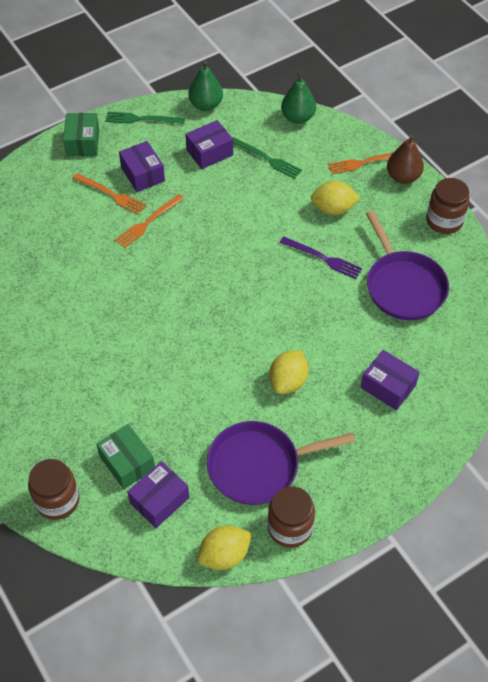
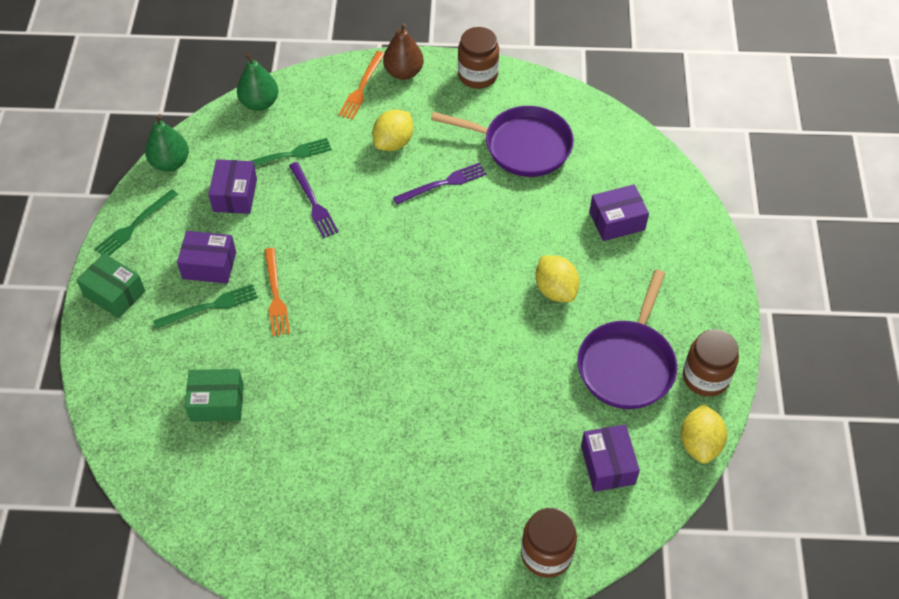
camera: 55 degrees left, 0 degrees up
orange fork [72,173,147,215] -> green fork [153,284,258,329]
green box [96,424,155,489] -> green box moved to [185,369,244,422]
none -> purple fork [289,162,339,238]

